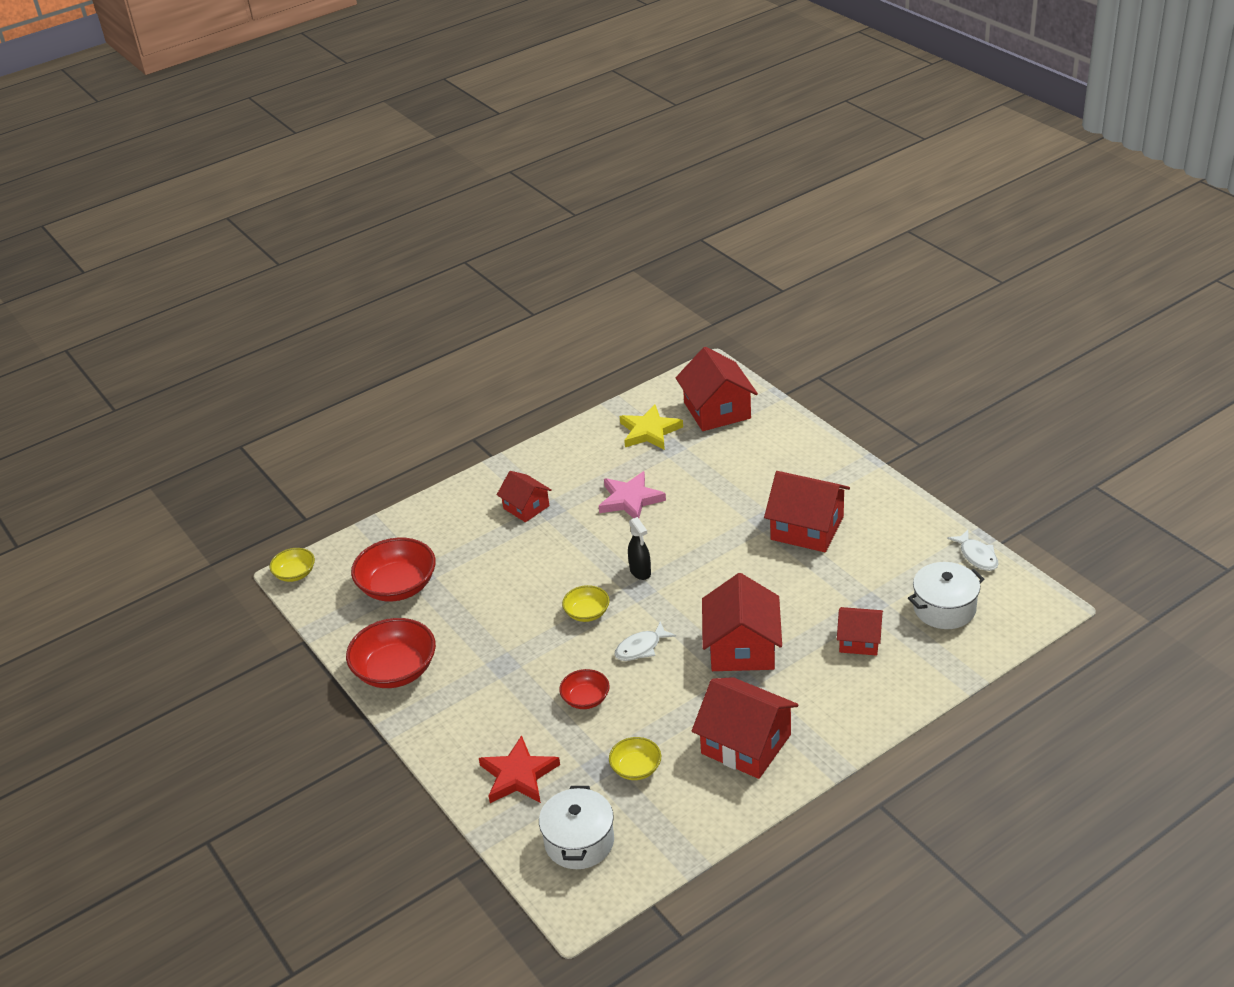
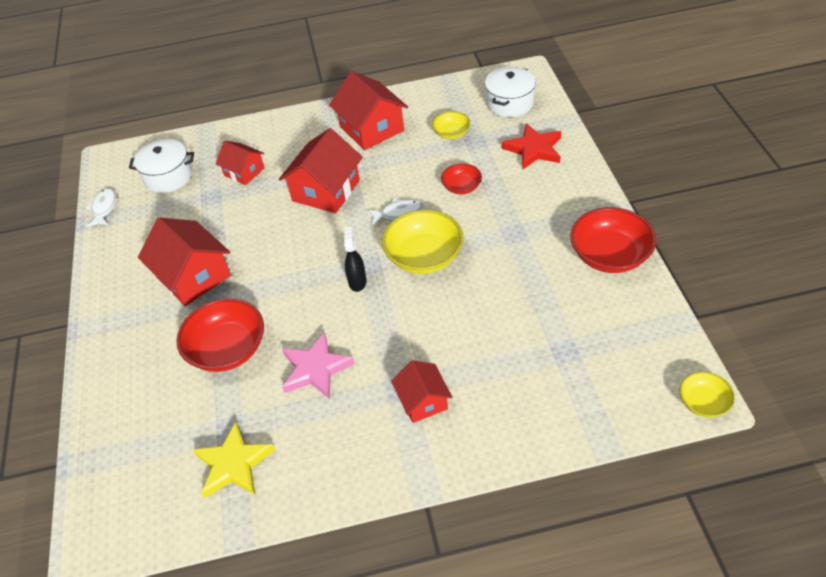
camera: 155 degrees left, 10 degrees up
red bowl [351,538,436,602] -> red bowl moved to [176,298,264,372]
yellow bowl [562,585,609,622] -> yellow bowl [382,210,464,274], size x1.84
red house [676,347,758,431] -> none

